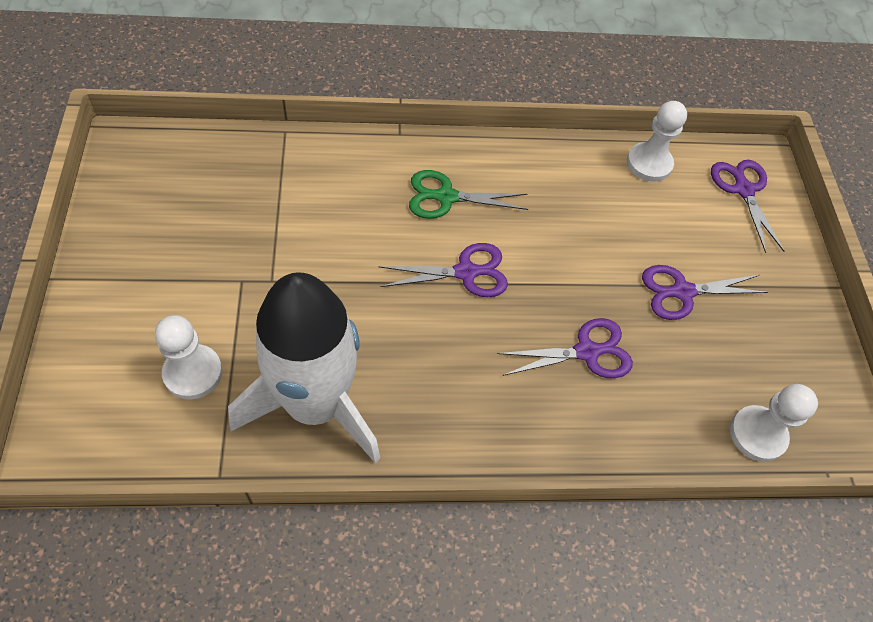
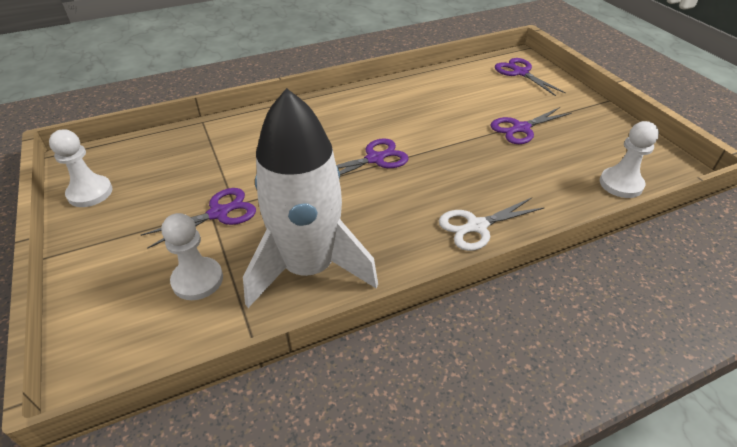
camera: 15 degrees left, 15 degrees down
green scissors [409,170,528,219] -> none
purple scissors [497,318,633,378] -> purple scissors moved to [141,188,256,249]
white pawn [627,101,687,182] -> white pawn moved to [49,129,113,207]
none -> white scissors [439,198,545,251]

